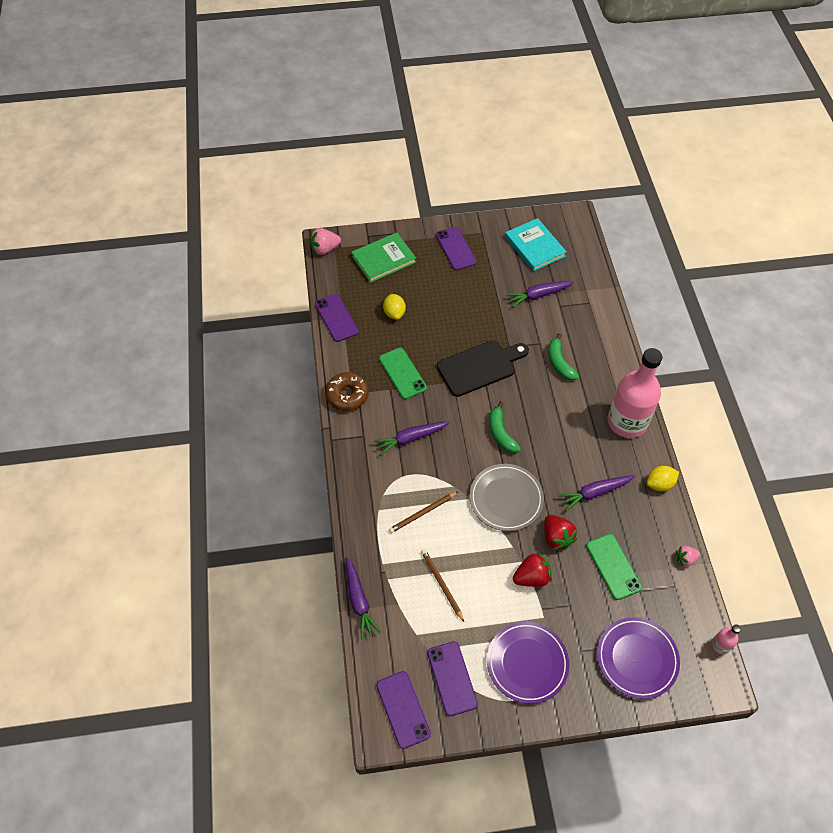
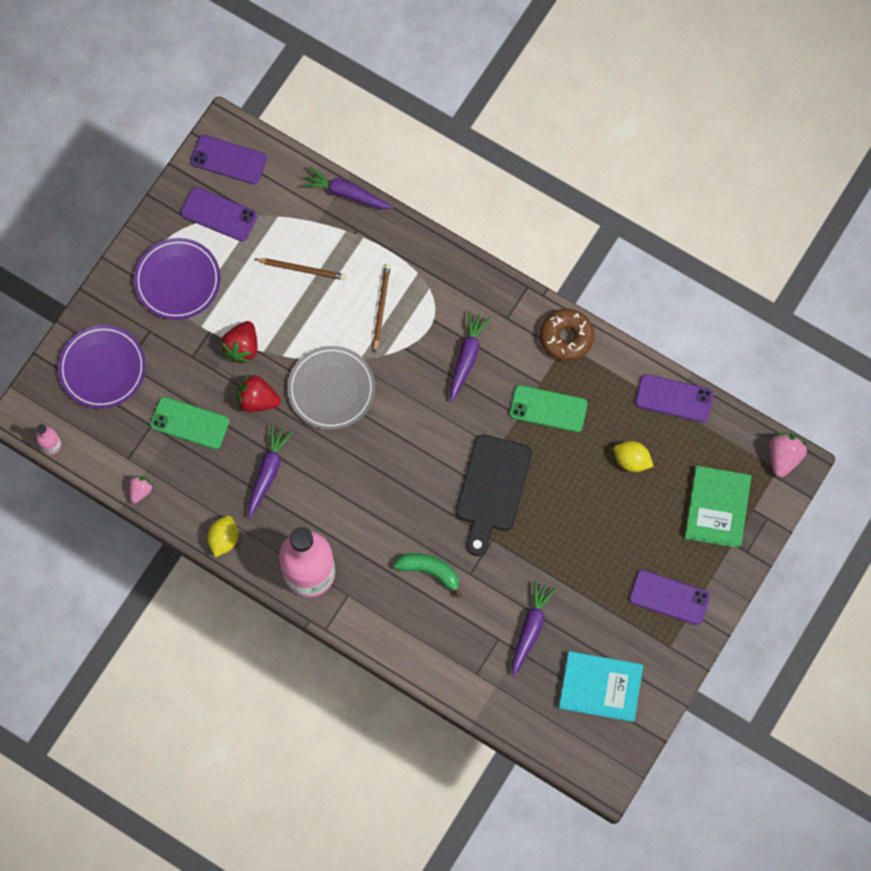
camera: 130 degrees right, 15 degrees up
green banana [489,401,521,453] -> none

